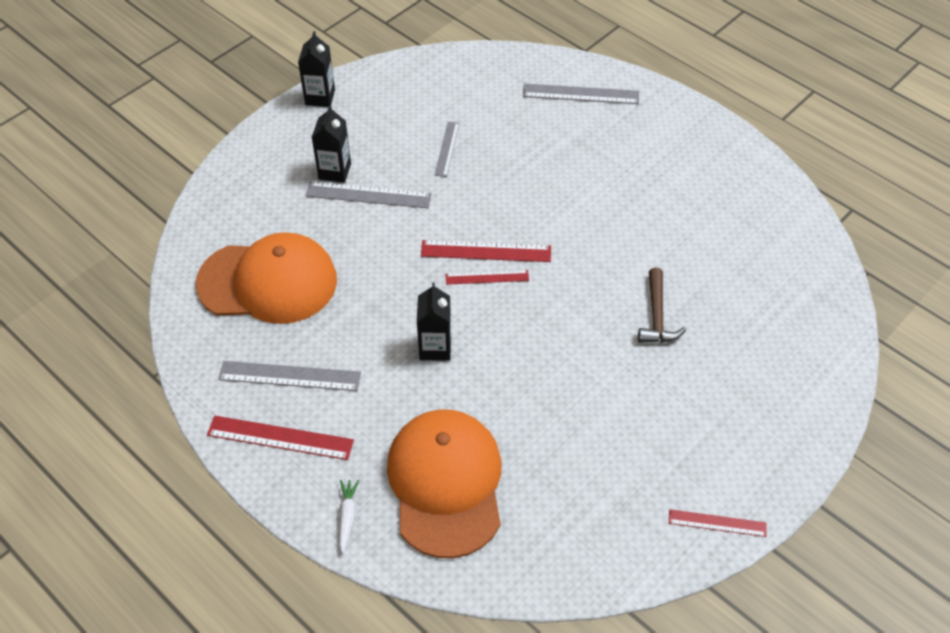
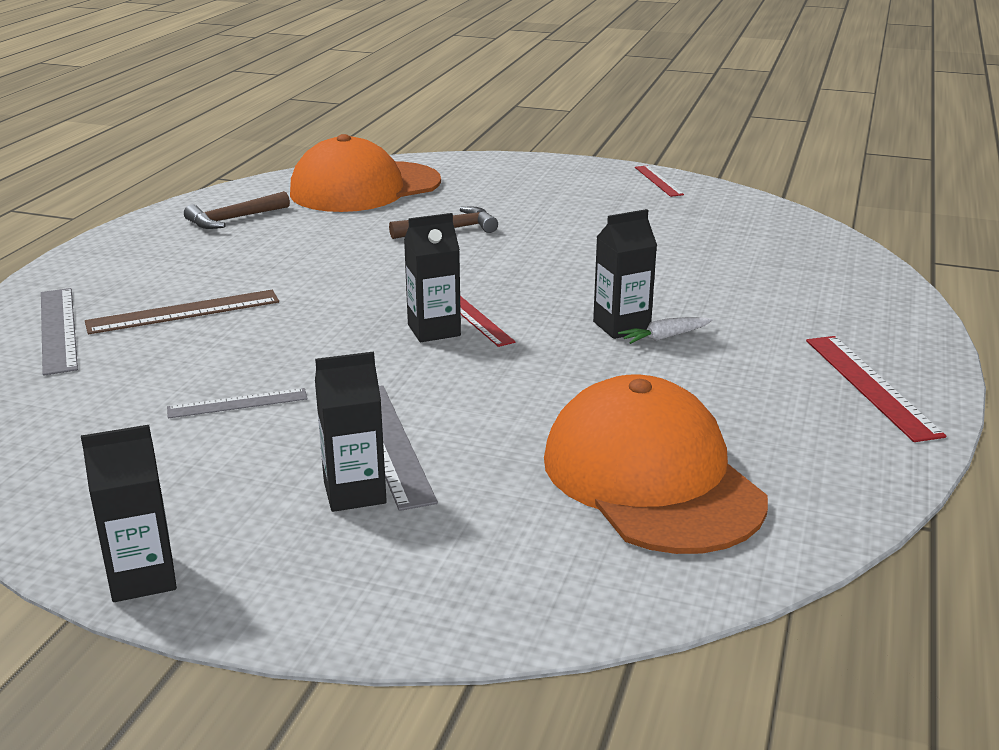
camera: 115 degrees left, 25 degrees down
grey ruler [218,361,361,391] -> none
white carrot [339,480,359,554] -> white carrot moved to [618,317,713,344]
orange cap [387,409,501,558] -> orange cap moved to [290,134,441,212]
red ruler [421,240,551,262] -> black carton [404,213,461,342]
none -> brown ruler [85,290,279,334]
none -> brown hammer [184,191,290,229]

